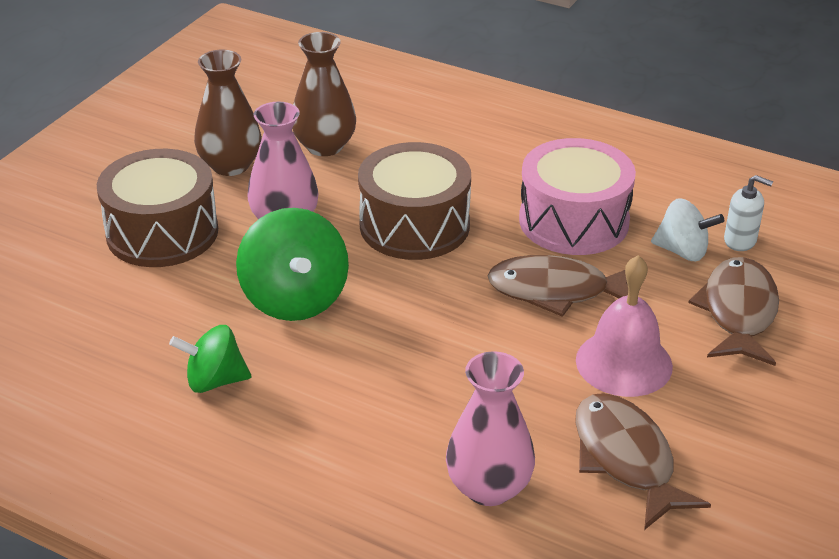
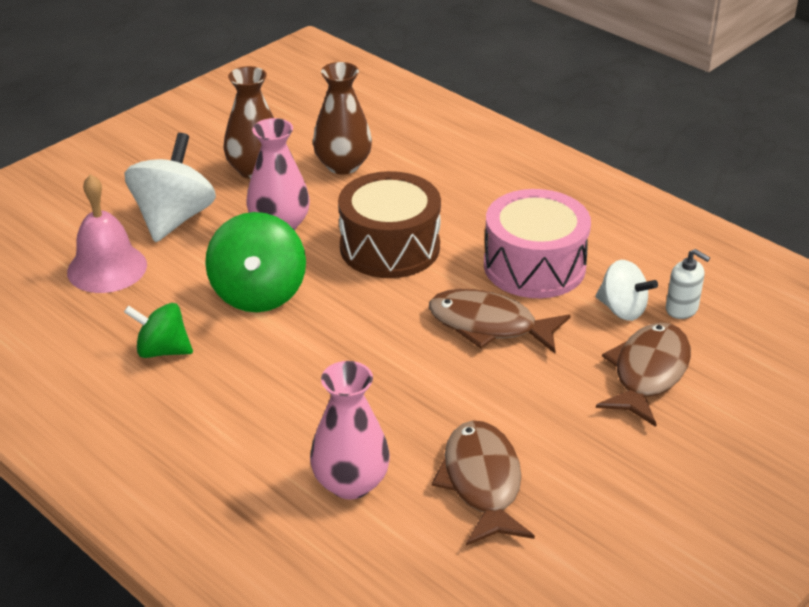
camera: 15 degrees right, 0 degrees up
brown drum [97,149,218,267] -> white spinning top [124,133,216,242]
pink bell [576,255,673,397] -> pink bell moved to [67,174,147,293]

